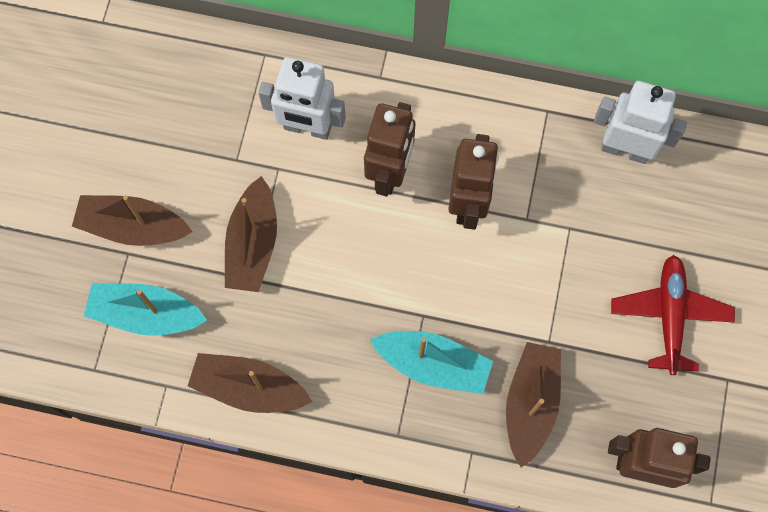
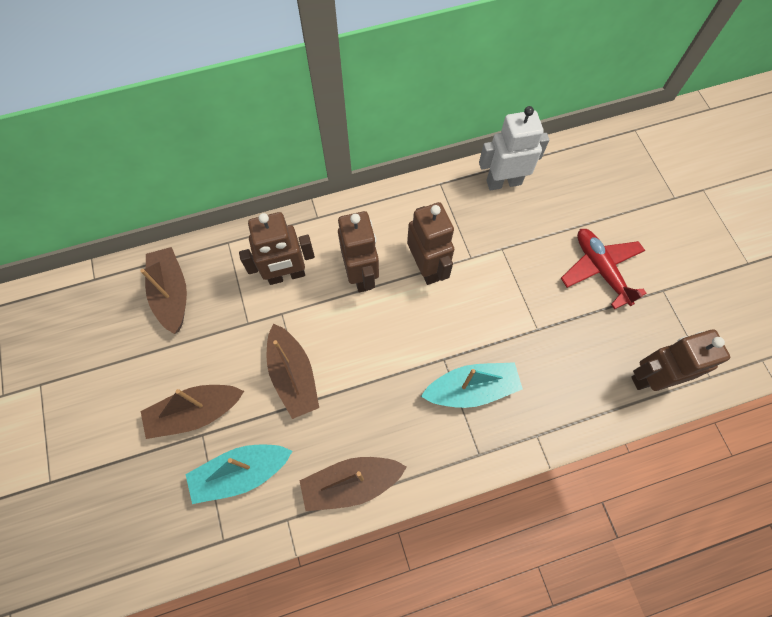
camera: 30 degrees left, 5 degrees down
white robot [258,57,346,140] -> brown robot [239,212,315,285]
brown boat [506,342,561,468] -> brown boat moved to [140,247,187,334]

